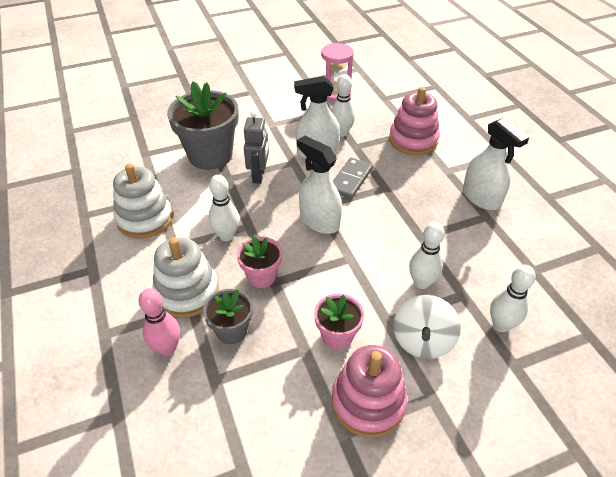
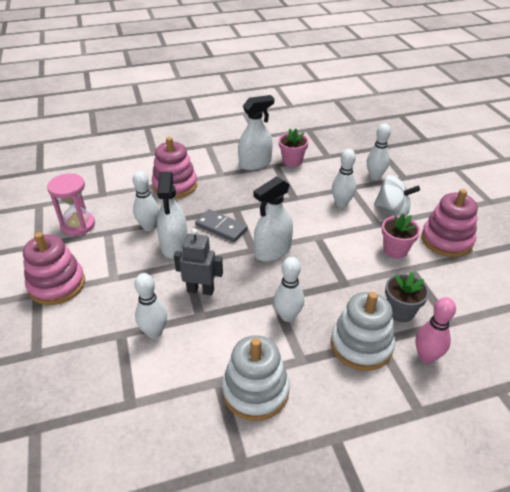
camera: 85 degrees left, 5 degrees down
grey flower pot [167,81,239,170] -> white bowling pin [134,273,167,339]
pink flower pot [237,235,282,288] -> pink flower pot moved to [279,129,309,167]
none -> pink stacking toy [23,232,85,305]

